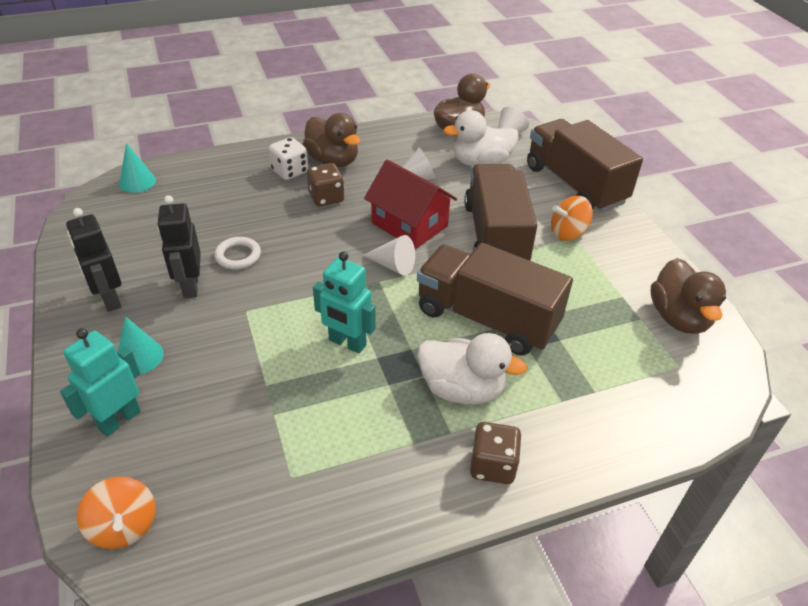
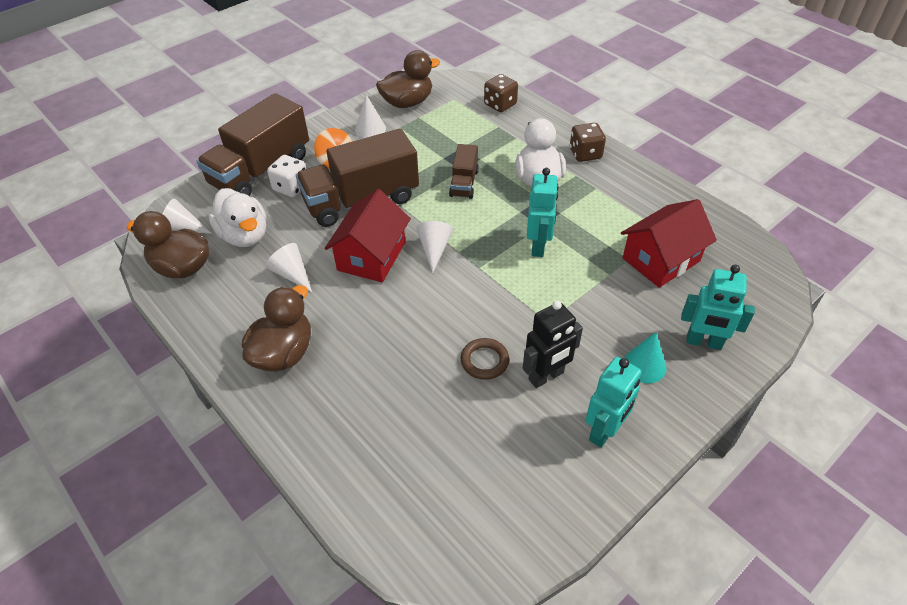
camera: 110 degrees left, 5 degrees up
black robot [66,208,121,312] -> turquoise robot [585,357,642,448]
orange spinning top [77,477,155,549] -> none
turquoise cone [119,143,156,193] -> none
white ring [214,237,261,270] -> brown ring [461,338,509,380]
white dice [269,137,308,180] -> white dice moved to [267,155,306,197]
brown dice [307,163,345,206] -> brown dice moved to [484,74,518,112]
brown truck [417,243,573,356] -> brown truck [449,144,479,199], size x0.50
none -> white cone [355,95,386,138]
none -> red house [621,199,717,288]

